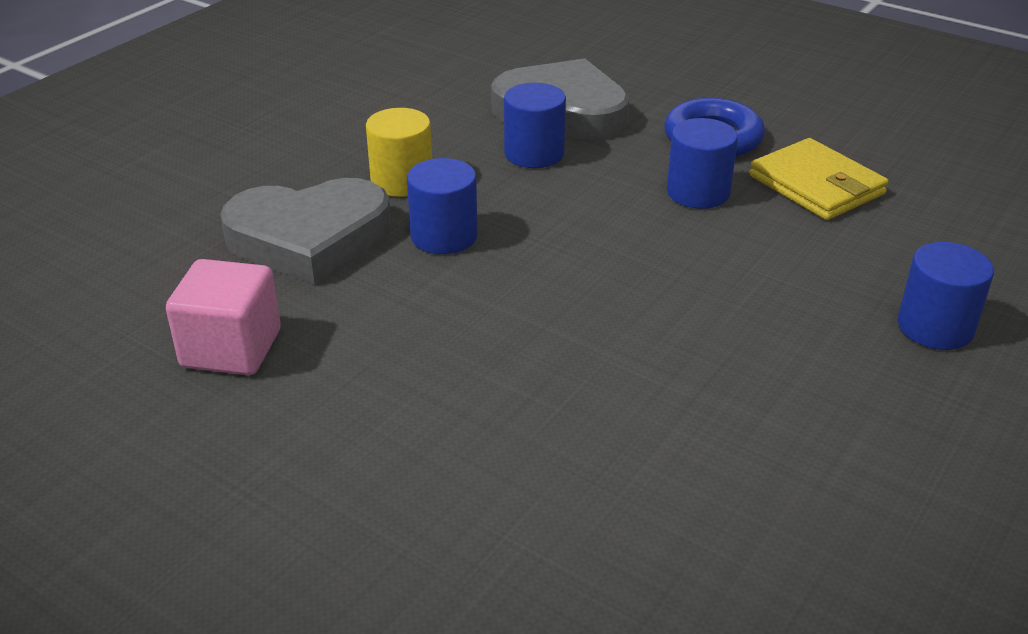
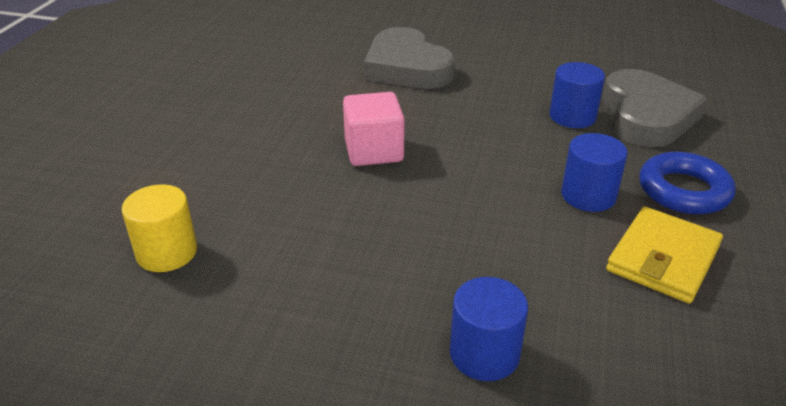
camera: 70 degrees right, 0 degrees up
pink cube [166,259,281,375] -> pink cube moved to [343,92,405,166]
yellow cylinder [366,108,432,197] -> yellow cylinder moved to [122,184,197,272]
blue cylinder [407,158,478,254] -> none

